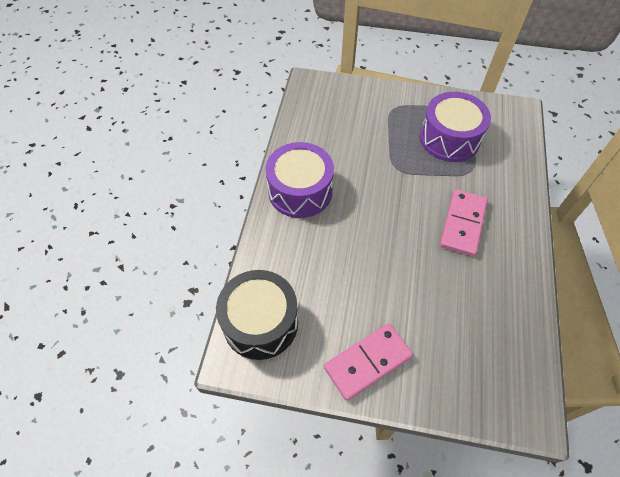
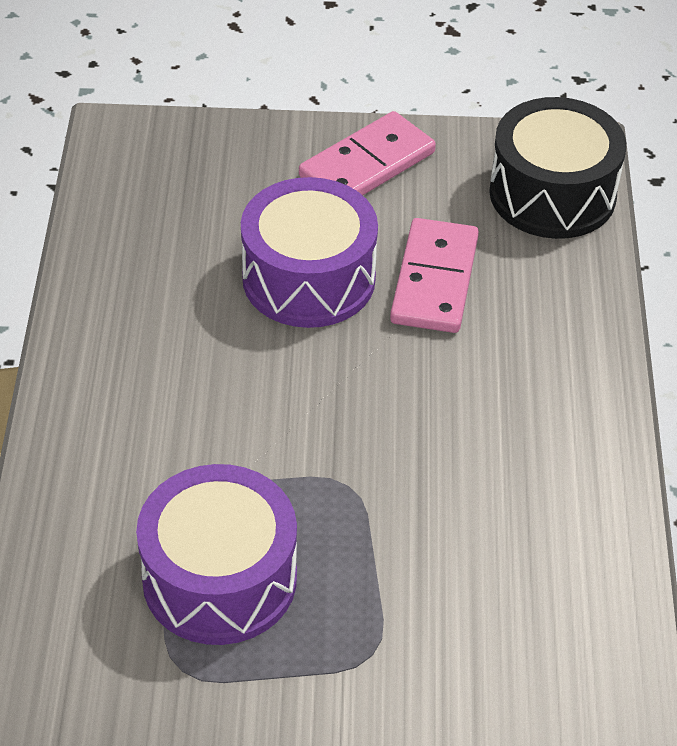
camera: 170 degrees right, 10 degrees down
purple drum [265,142,334,218] -> purple drum moved to [241,177,378,328]
pink domino [440,189,488,256] -> pink domino moved to [390,218,479,333]

